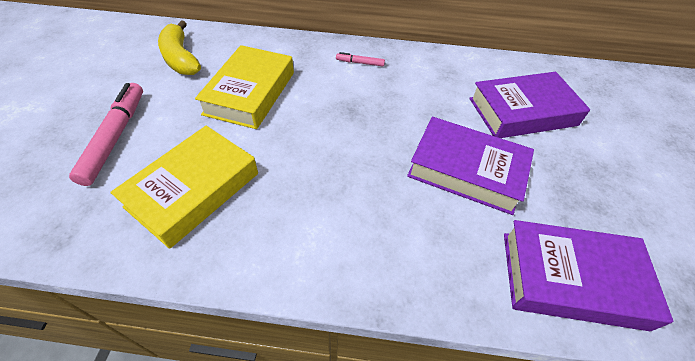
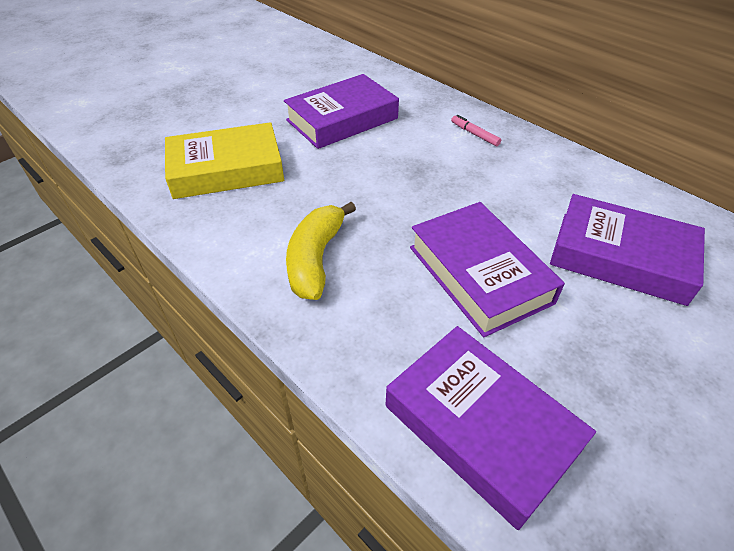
camera: 40 degrees right, 5 degrees down
pink marker [69,83,143,186] -> none
yellow banana [158,20,201,75] -> yellow banana moved to [286,202,356,300]
yellow book [195,45,294,129] -> purple book [284,74,399,149]

